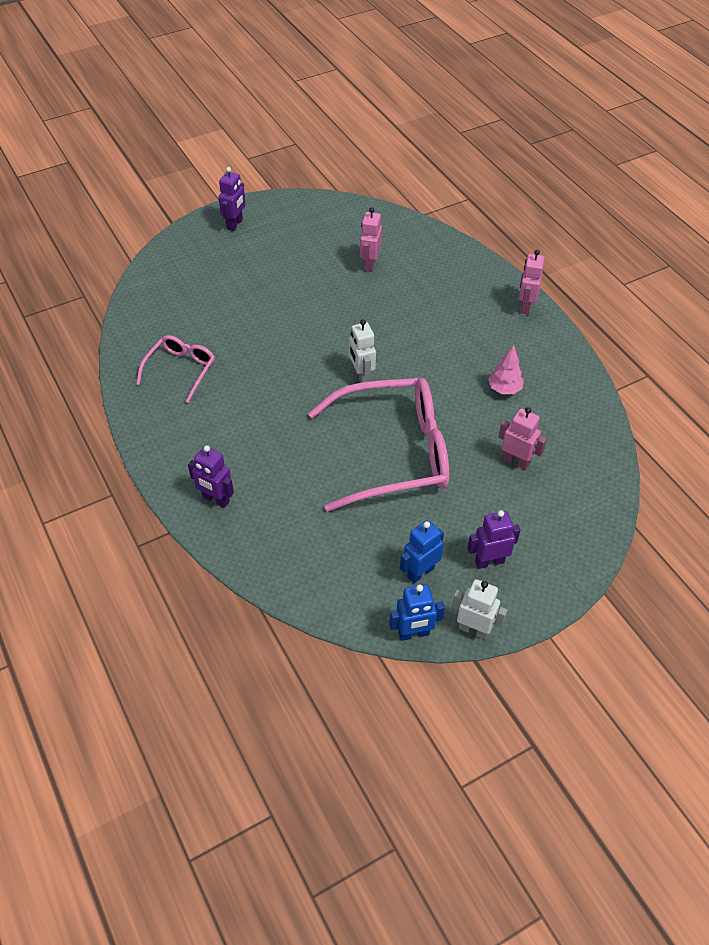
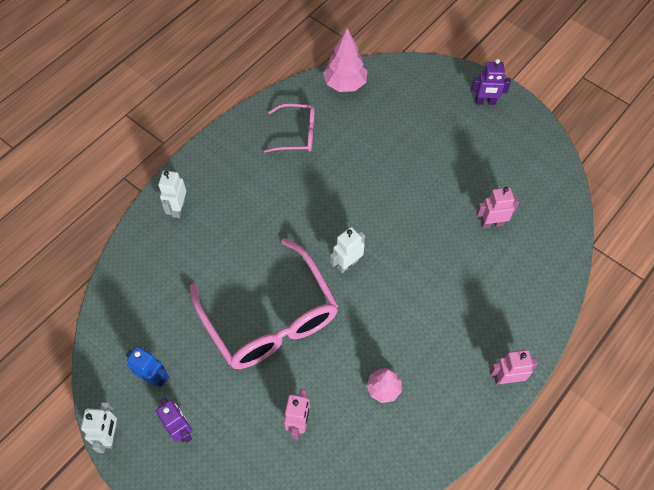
camera: 70 degrees right, 10 degrees up
purple robot [188,445,234,508] -> white robot [158,170,187,218]
blue robot [389,584,445,641] -> none
none -> pink tree [323,28,368,92]

